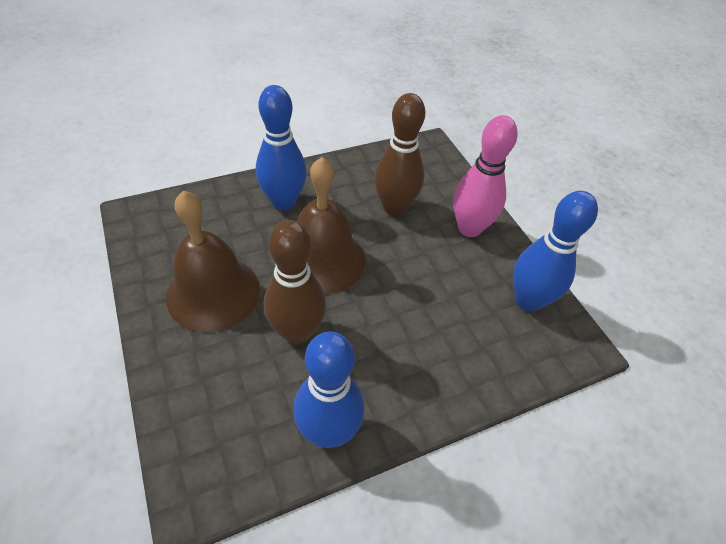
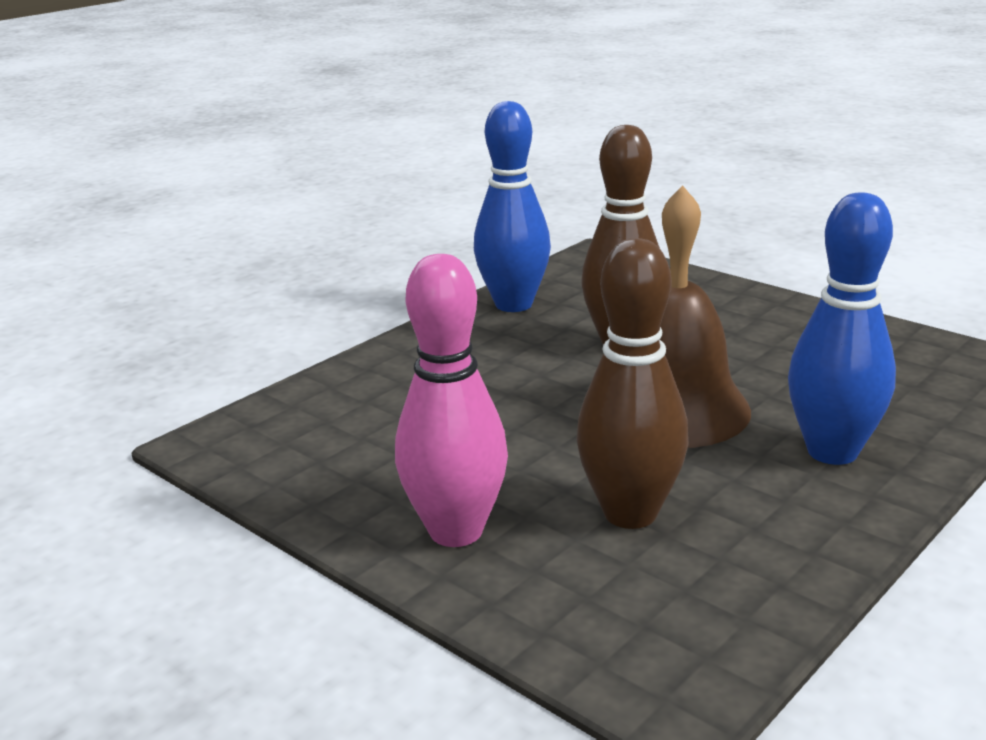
camera: 160 degrees right, 25 degrees down
brown bell [166,190,260,332] -> none
blue bowling pin [513,191,598,312] -> none

